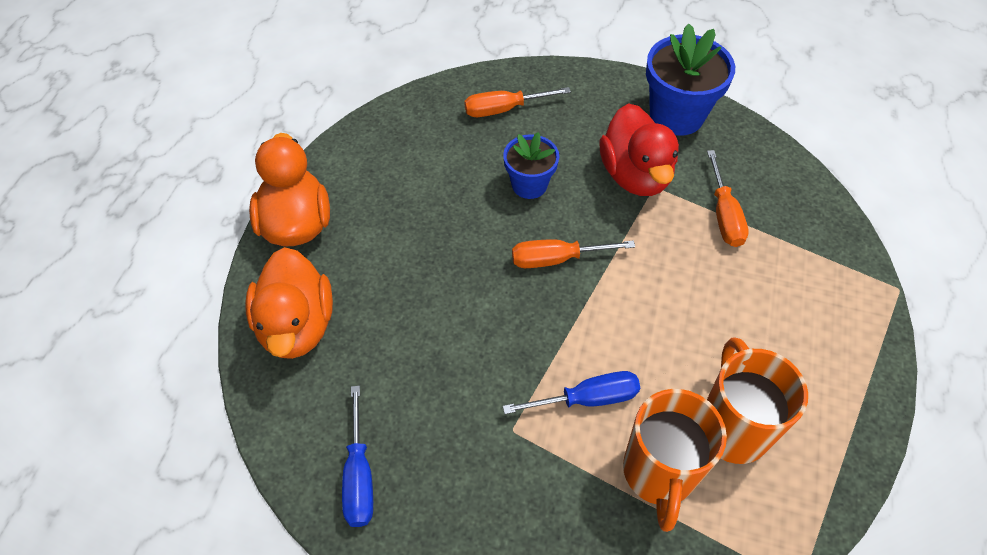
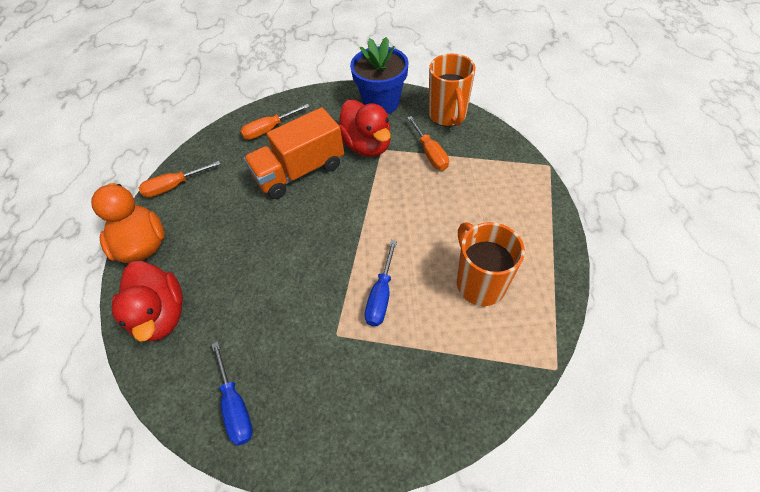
camera: 15 degrees left, 0 degrees up
orange duck [245,247,333,359] -> red duck [112,261,183,342]
blue flower pot [503,132,559,199] -> orange truck [244,107,344,199]
blue screwdriver [503,371,640,414] -> blue screwdriver turned 135 degrees clockwise [365,240,397,326]
orange screwdriver [512,239,635,268] -> orange screwdriver moved to [139,161,220,197]
orange mug [623,389,727,532] -> orange mug moved to [429,54,475,127]

